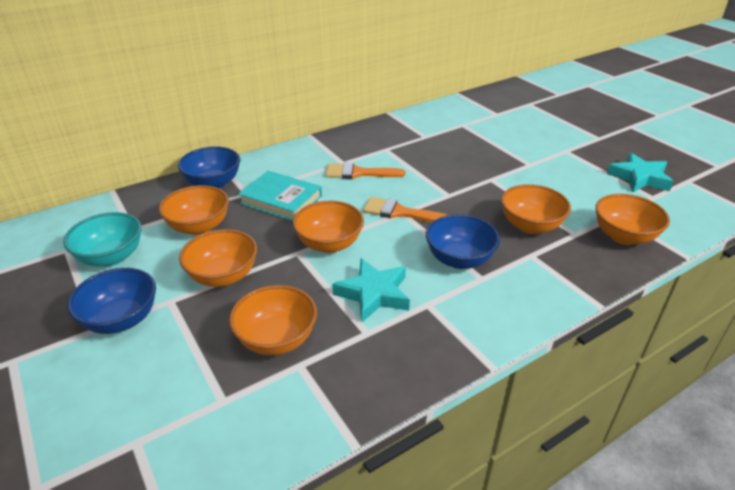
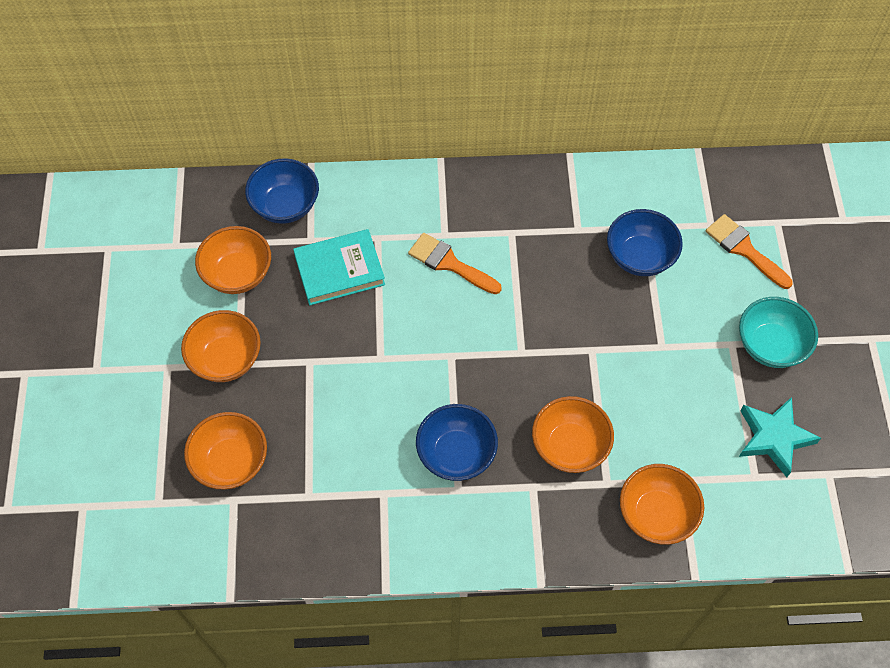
camera: 30 degrees right, 25 degrees up
turquoise bowl [63,212,141,267] -> turquoise bowl moved to [739,297,818,368]
blue bowl [67,268,156,334] -> blue bowl moved to [607,209,683,276]
turquoise book [238,171,322,221] -> turquoise book turned 75 degrees counterclockwise [293,229,385,305]
orange bowl [293,201,364,253] -> none
turquoise star [333,258,410,322] -> none
orange brush [363,197,447,222] -> orange brush moved to [706,214,793,289]

